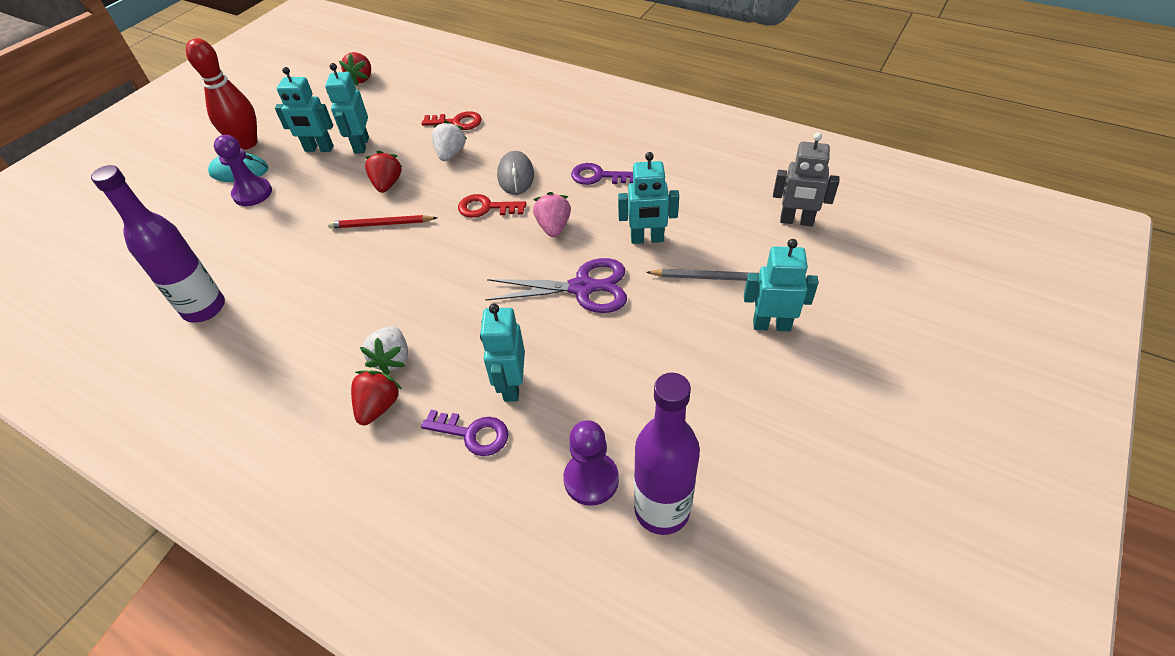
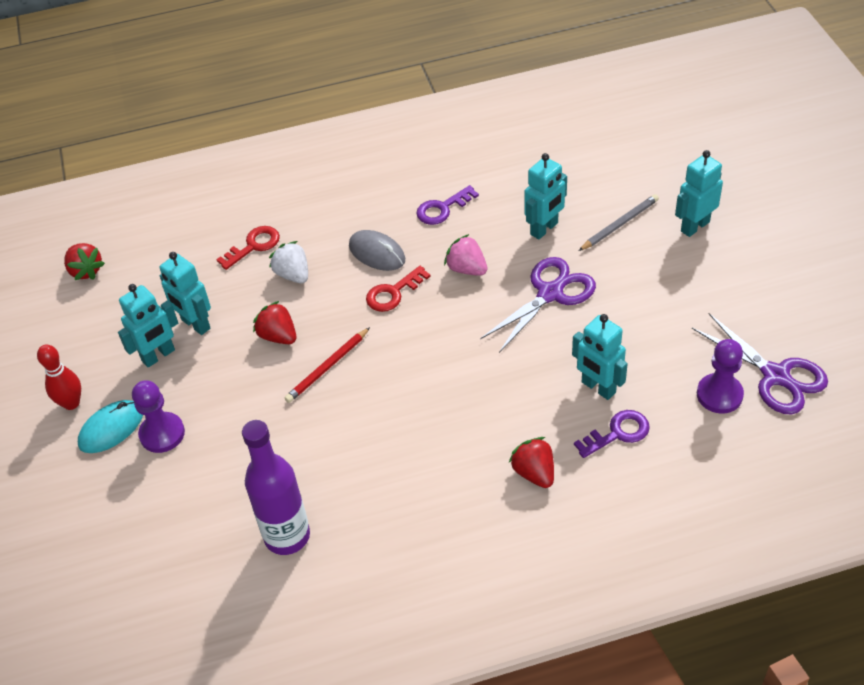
camera: 45 degrees left, 0 degrees up
red bowling pin [186,38,257,150] -> red bowling pin [37,345,81,410], size x0.65
white strawberry [360,326,408,375] -> none
purple bottle [634,373,700,535] -> purple scissors [692,313,828,415]
grey robot [773,132,839,227] -> none

